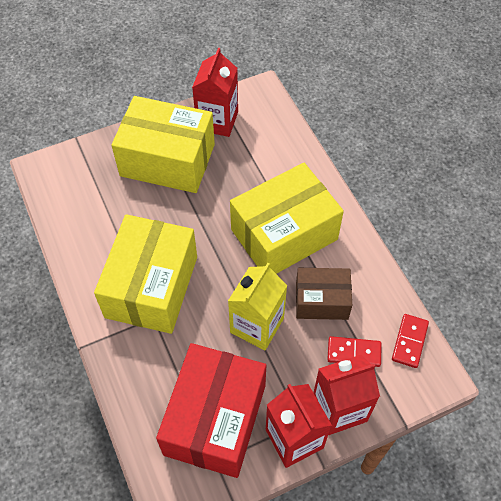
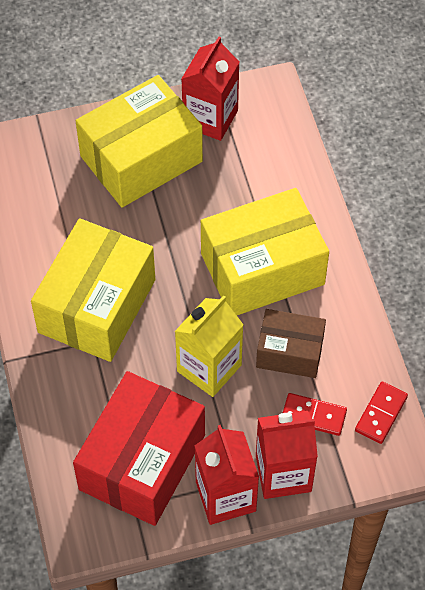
camera: 10 degrees right, 0 degrees up
yellow box [111,96,215,193] -> yellow box turned 60 degrees counterclockwise [76,75,203,207]

